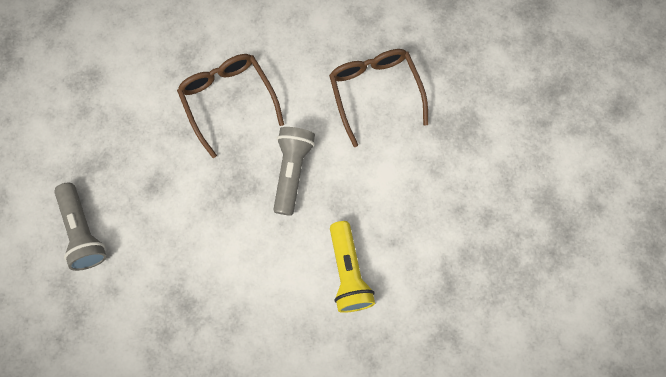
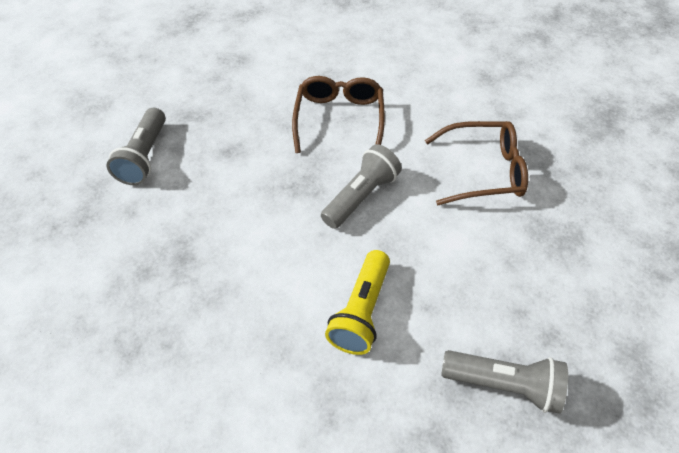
camera: 30 degrees right, 20 degrees down
brown glasses [329,49,428,147] -> brown glasses turned 75 degrees clockwise [425,121,528,205]
none -> grey flashlight [441,350,568,414]

